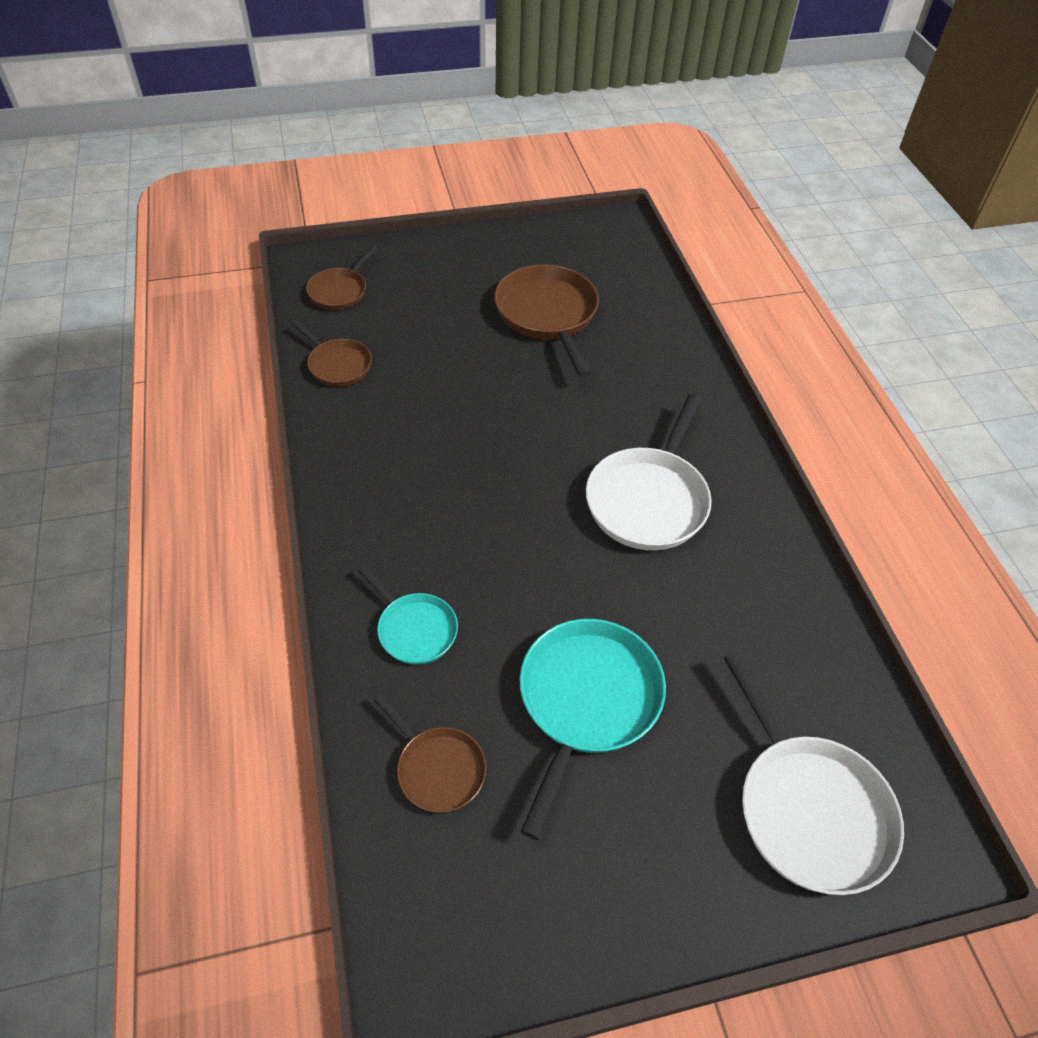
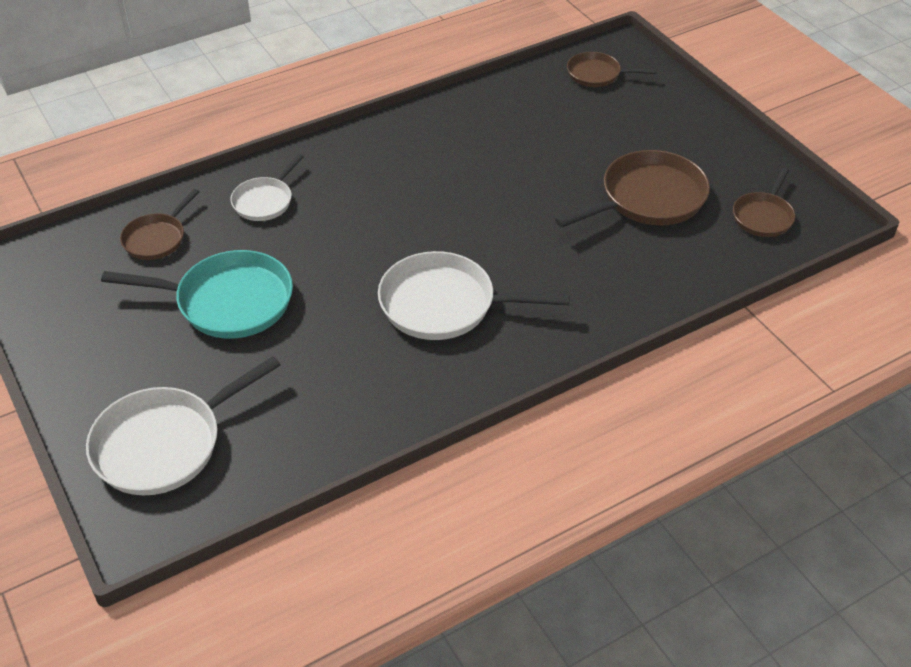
camera: 75 degrees right, 5 degrees down
brown pan [291,320,372,387] -> brown pan moved to [733,168,795,237]
turquoise pan [358,565,458,665] -> white pan [230,154,304,221]

